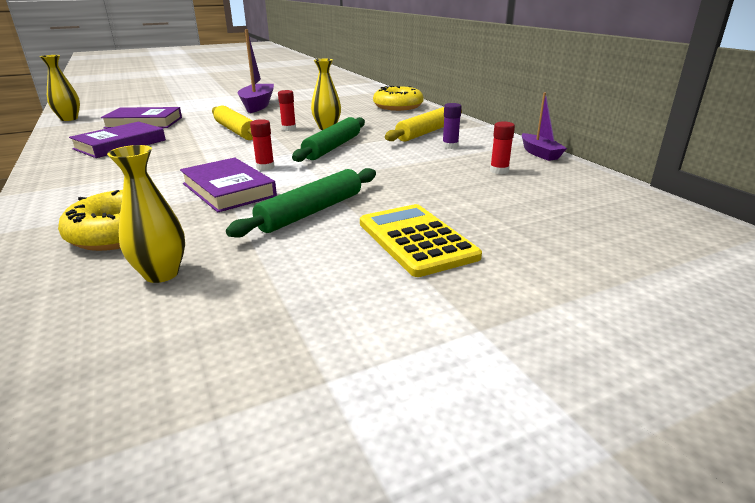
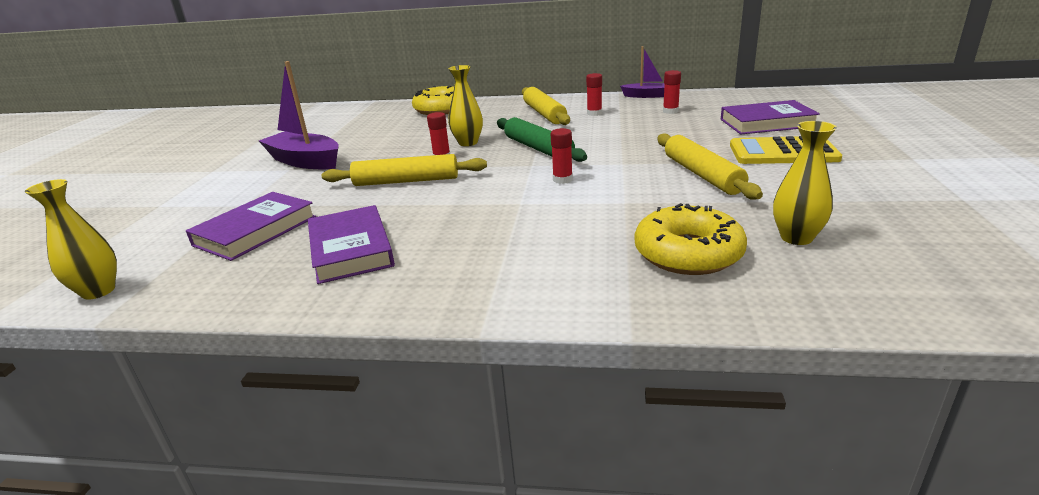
camera: 55 degrees left, 0 degrees up
purple book [180,157,277,212] -> purple book moved to [721,100,820,134]
green rolling pin [226,168,376,238] -> yellow rolling pin [657,133,763,200]
purple glue stick [442,103,462,149] -> red glue stick [586,73,602,116]

